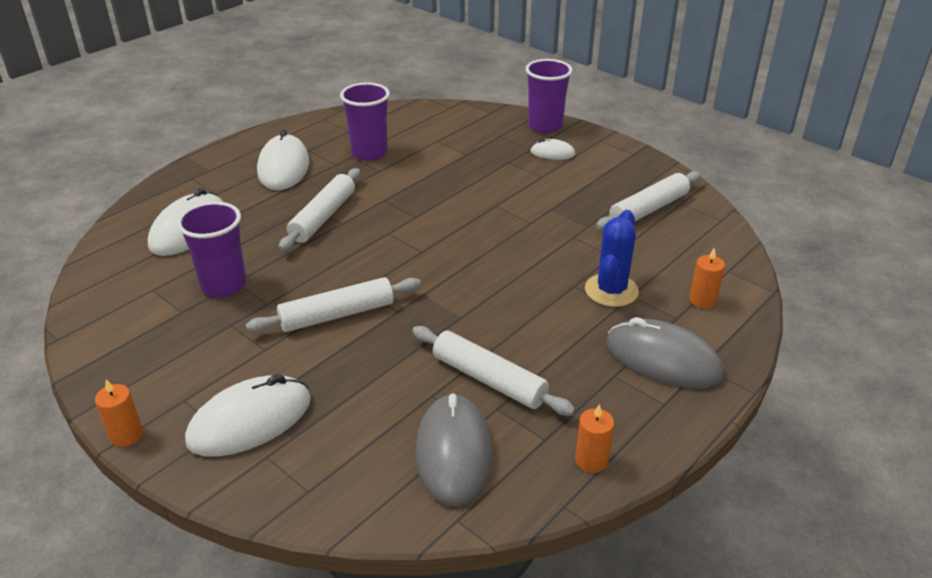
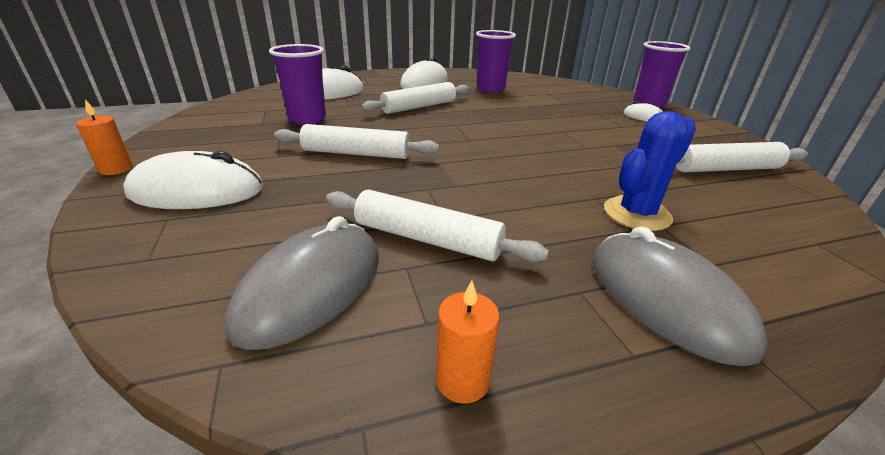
camera: 30 degrees right, 5 degrees down
white rolling pin [412,326,575,416] -> white rolling pin turned 45 degrees counterclockwise [326,190,549,262]
orange candle [689,247,725,309] -> none

